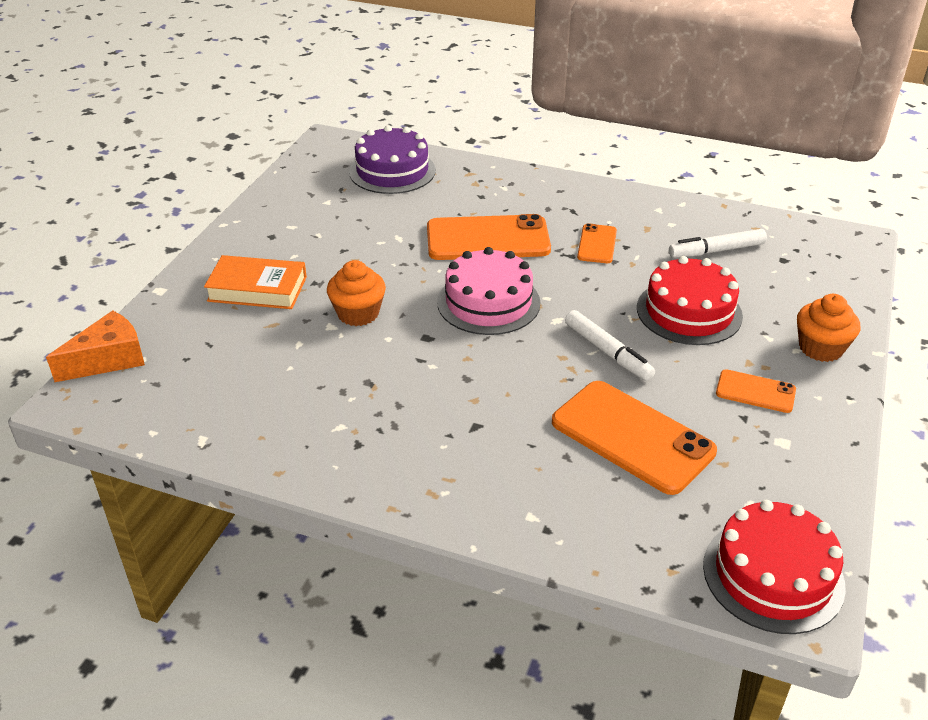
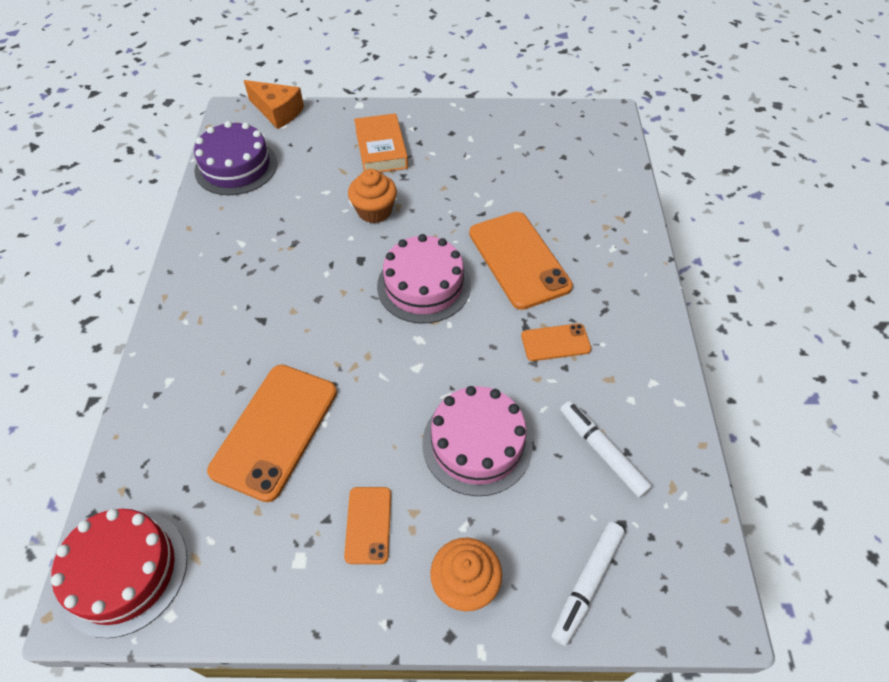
camera: 70 degrees right, 15 degrees up
purple cake [349,125,436,194] -> purple cake moved to [194,121,277,195]
white marker [565,310,655,381] -> white marker moved to [552,522,625,646]
red cake [637,256,743,345] -> pink cake [422,386,533,496]

